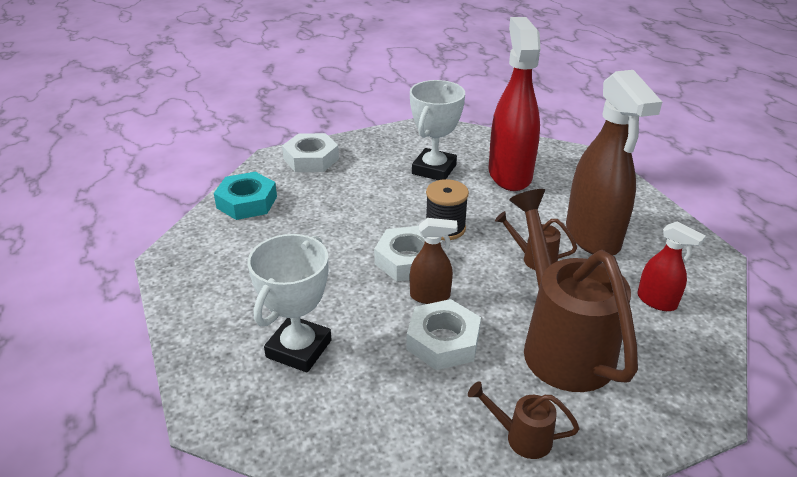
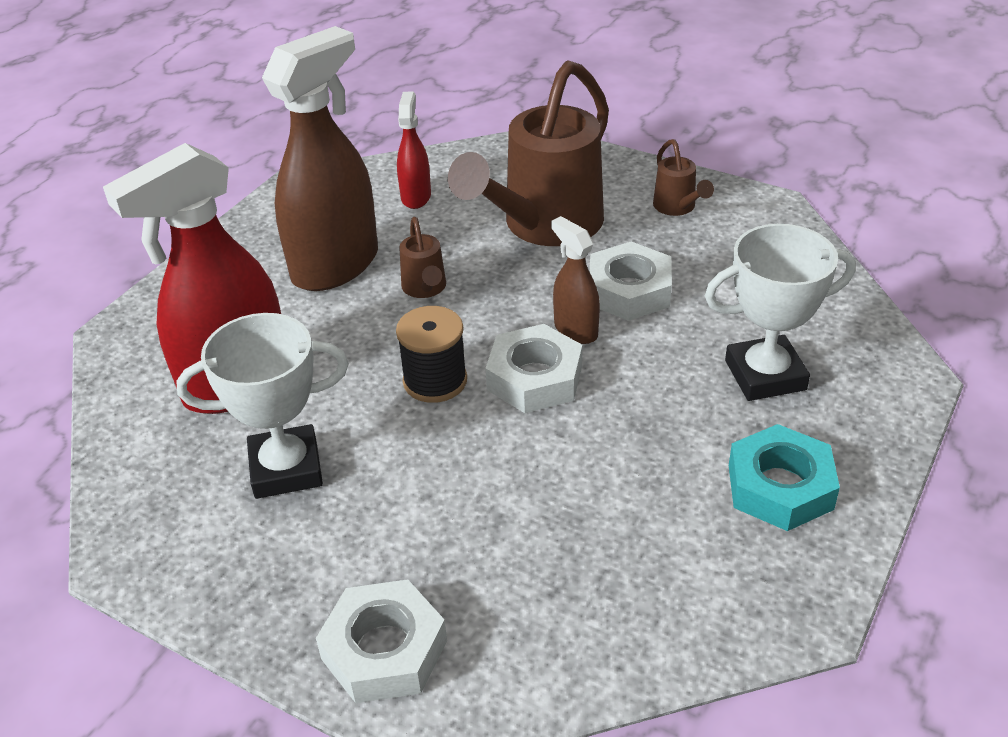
camera: 125 degrees left, 5 degrees up
turquoise nut [214,172,277,220] -> turquoise nut moved to [729,424,840,531]

